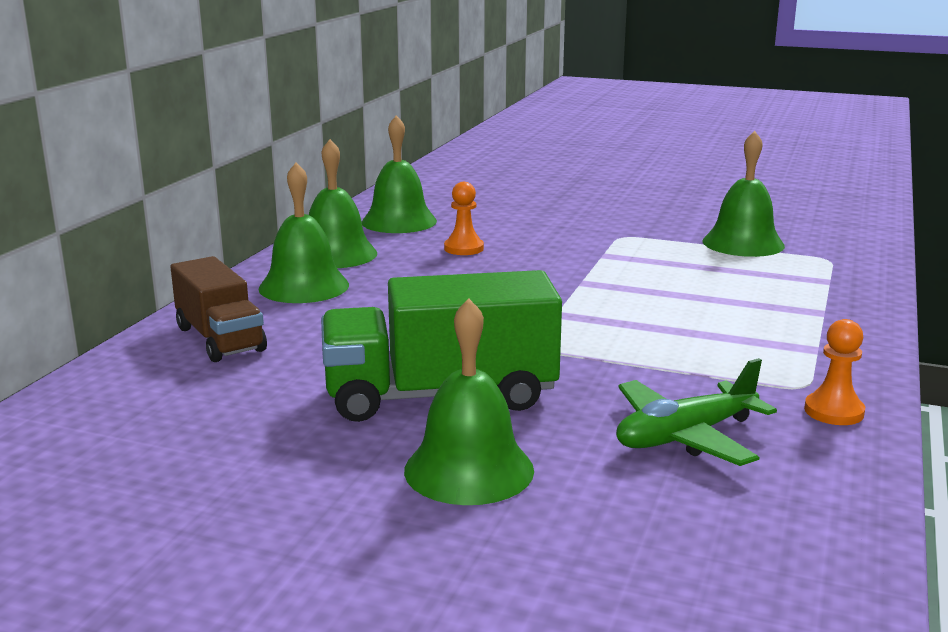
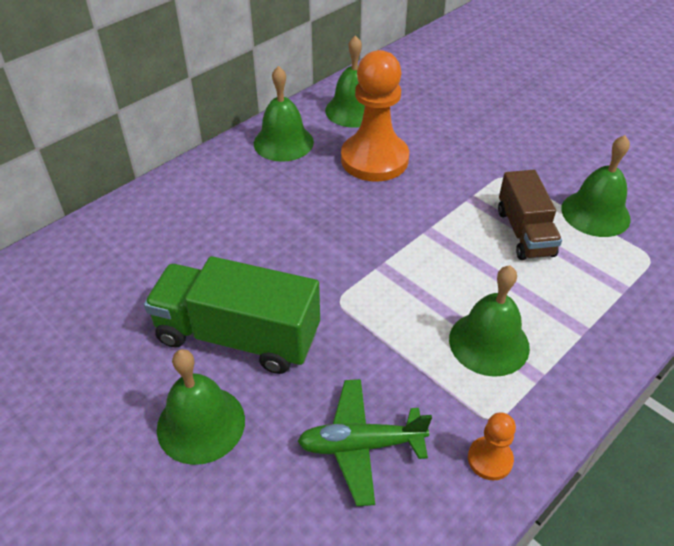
camera: 25 degrees right, 25 degrees up
brown truck [170,256,267,362] -> brown truck moved to [498,170,562,260]
green bell [259,162,349,303] -> green bell moved to [449,265,530,377]
orange pawn [444,182,484,255] -> orange pawn [341,50,409,182], size x2.24

